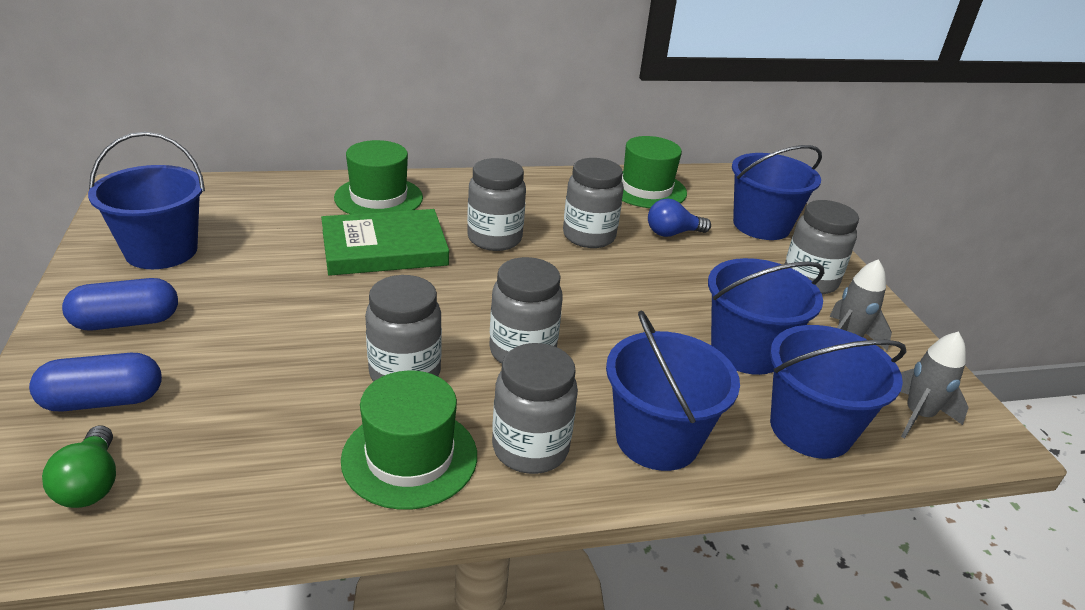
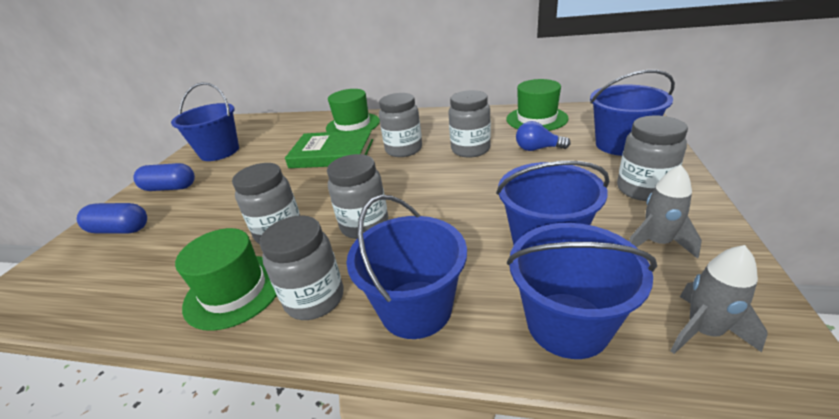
camera: 30 degrees right, 0 degrees up
green light bulb [42,425,116,508] -> none

